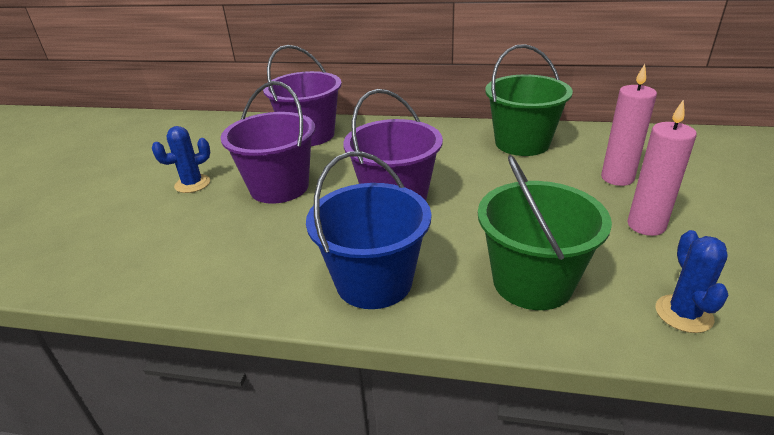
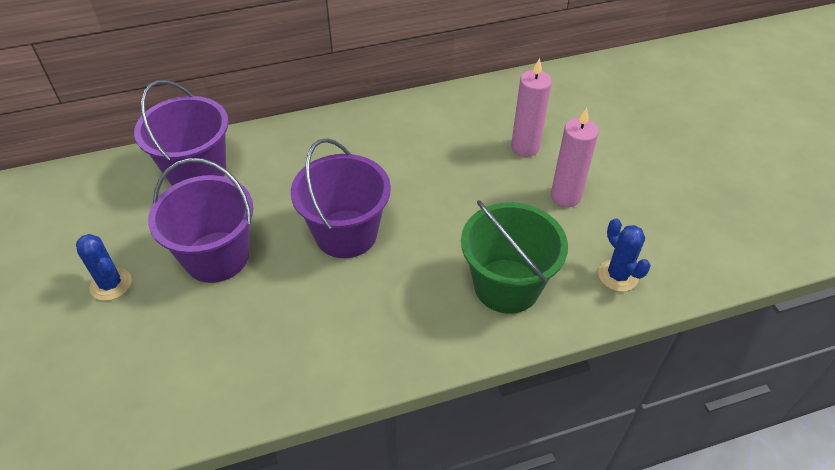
camera: 30 degrees left, 15 degrees up
blue cactus [152,126,210,193] -> blue cactus turned 75 degrees counterclockwise [76,234,132,301]
blue bucket [306,151,431,309] -> none
green bucket [485,44,573,156] -> none

